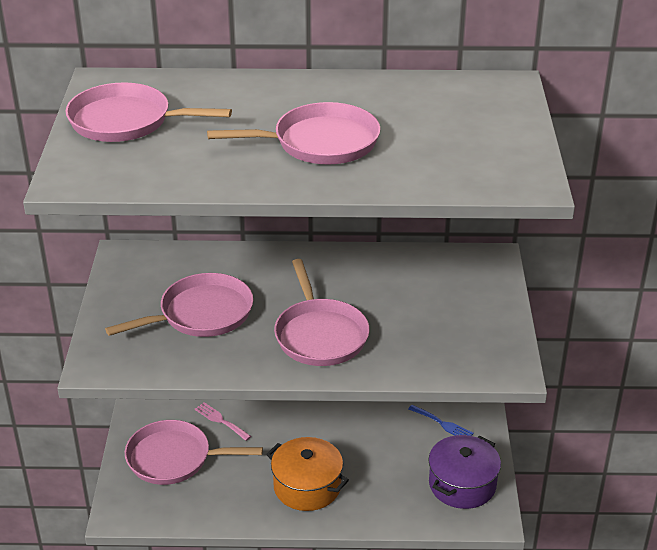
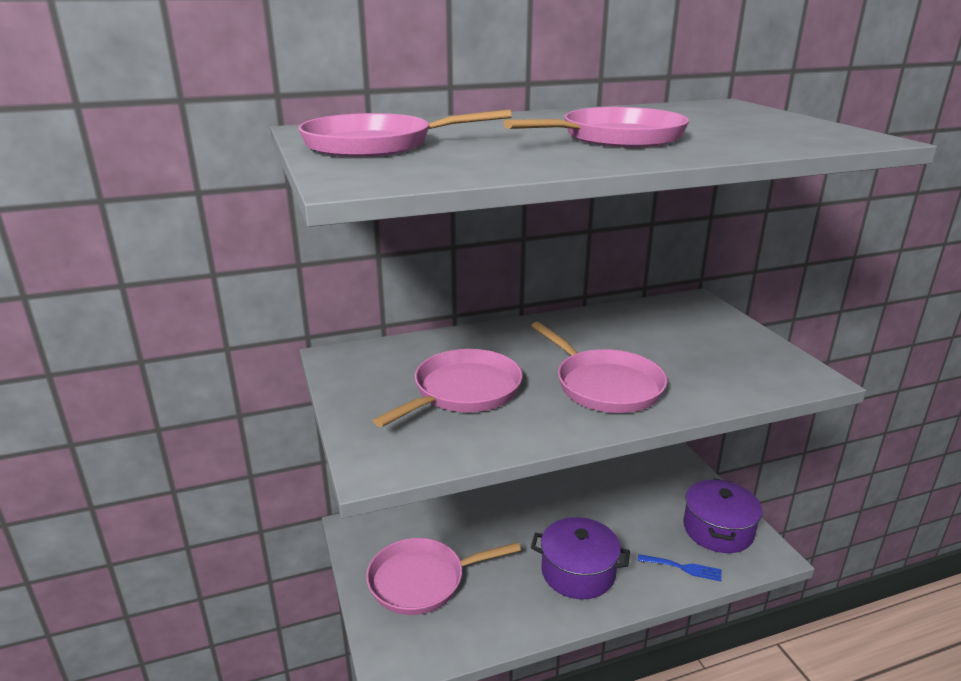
camera: 20 degrees left, 10 degrees down
pink fork [195,402,251,441] -> none
orange pot [266,437,349,511] -> purple pot [531,517,630,599]
blue fork [408,405,474,436] -> blue fork moved to [638,554,722,581]

